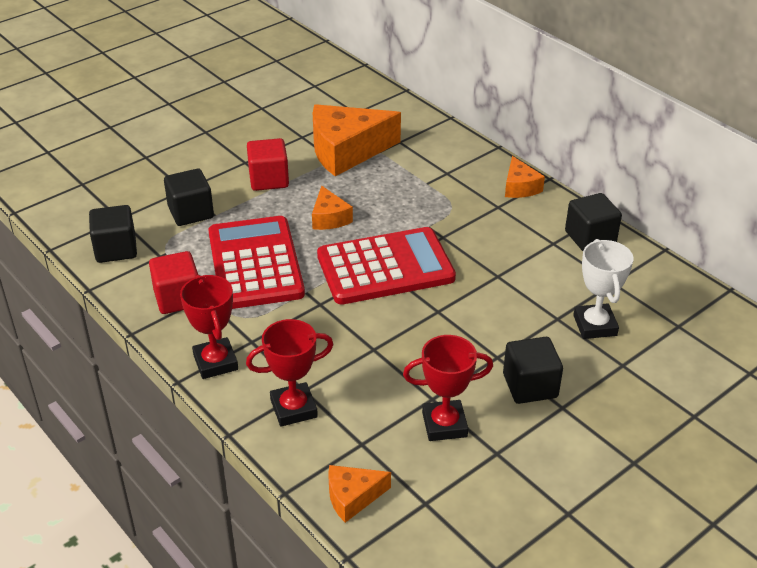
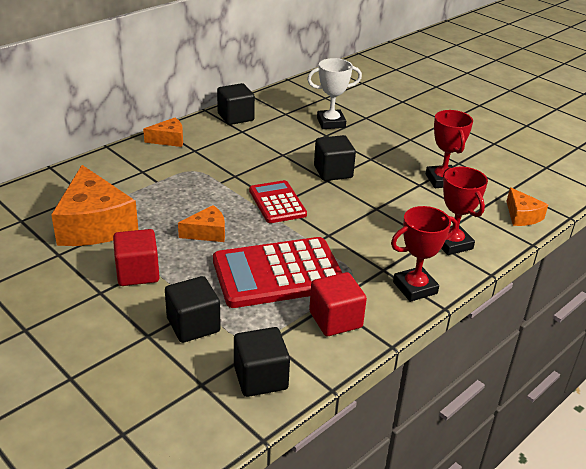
camera: 95 degrees left, 5 degrees down
red calculator [317,227,456,305] -> red calculator [249,180,307,223], size x0.59
black cube [503,337,563,404] -> black cube moved to [314,135,356,181]

